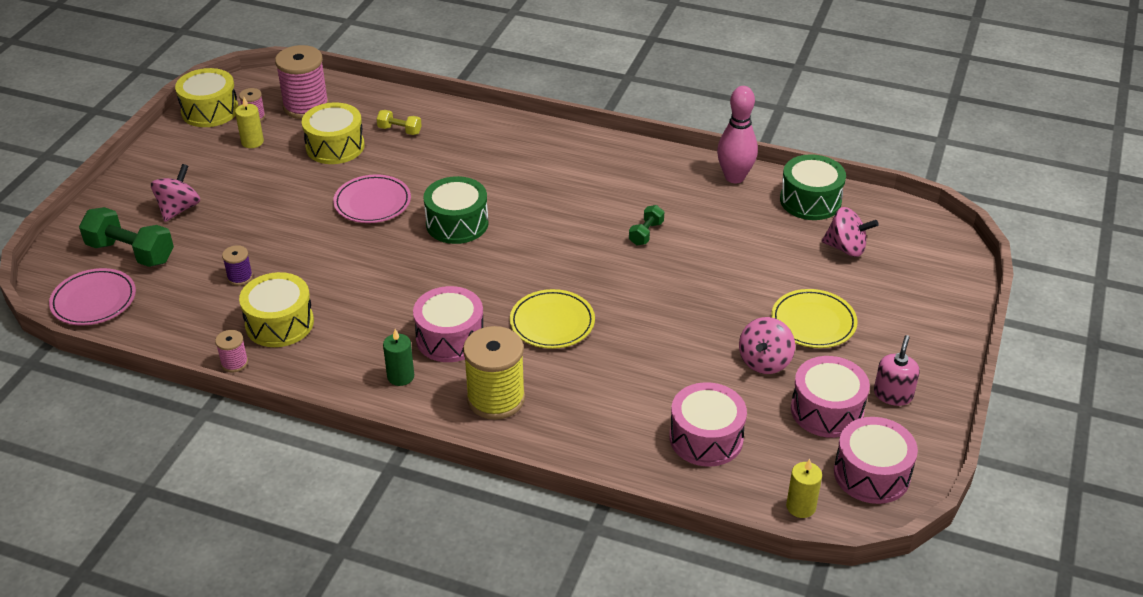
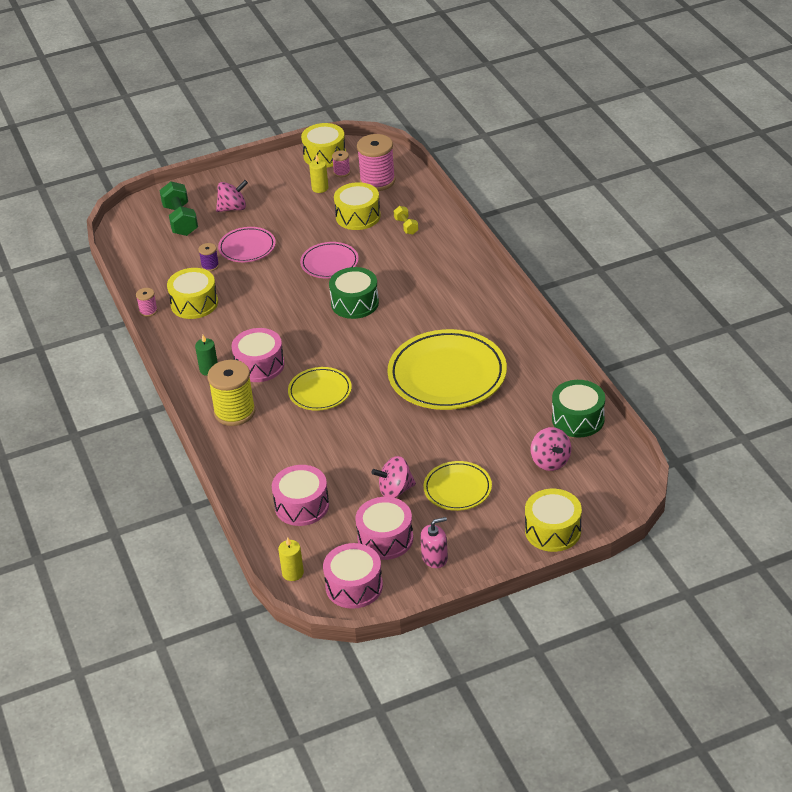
camera: 50 degrees right, 0 degrees up
pink plate [49,268,136,326] -> pink plate moved to [218,227,276,262]
green dumbbell [629,205,664,245] -> yellow plate [388,329,507,410]
pink bowling pin [717,86,758,183] -> none
none -> yellow drum [525,489,582,552]

